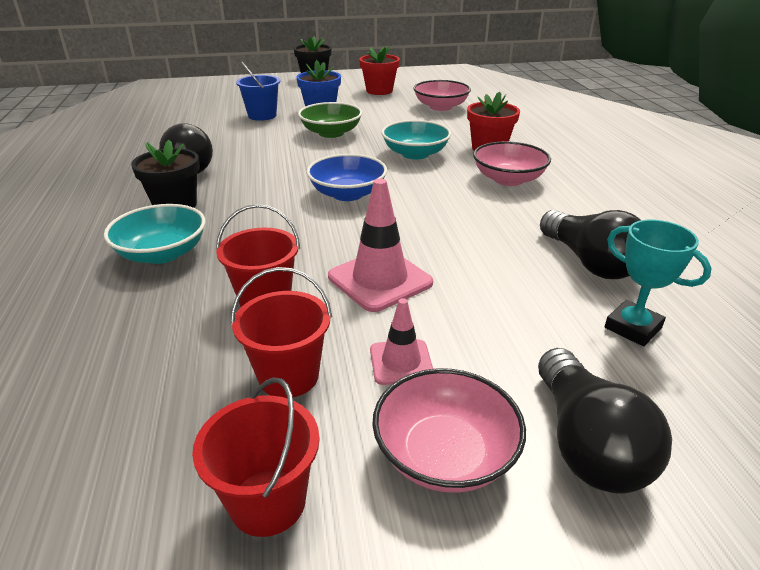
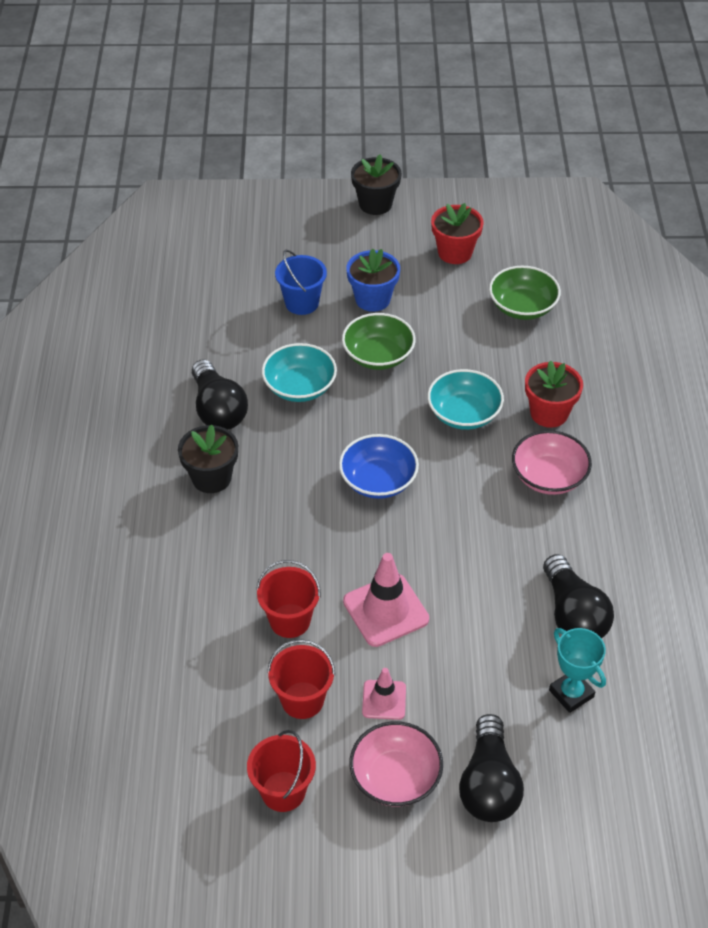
camera: 10 degrees right, 15 degrees up
turquoise bowl [104,204,205,264] -> turquoise bowl moved to [262,343,337,402]
pink bowl [413,80,471,111] -> green bowl [489,266,561,320]

